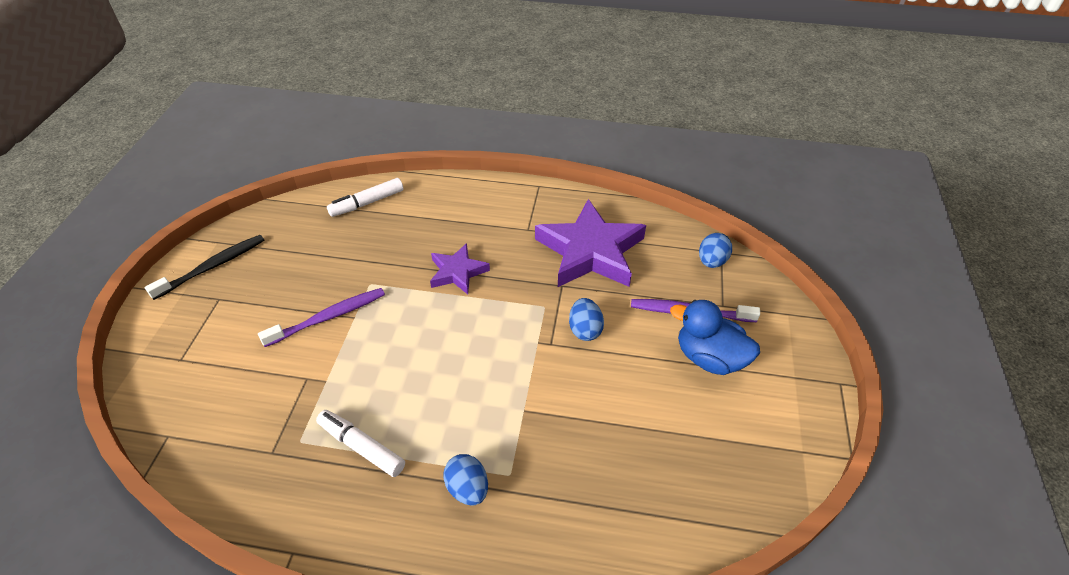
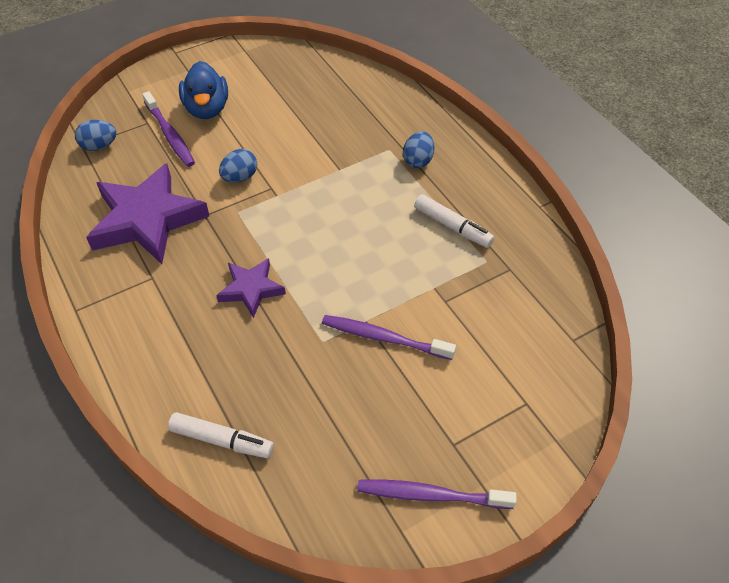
camera: 130 degrees left, 5 degrees up
black toothbrush [145,235,264,300] -> purple toothbrush [357,479,516,509]
white marker [316,410,405,477] -> white marker turned 45 degrees counterclockwise [414,194,494,248]

